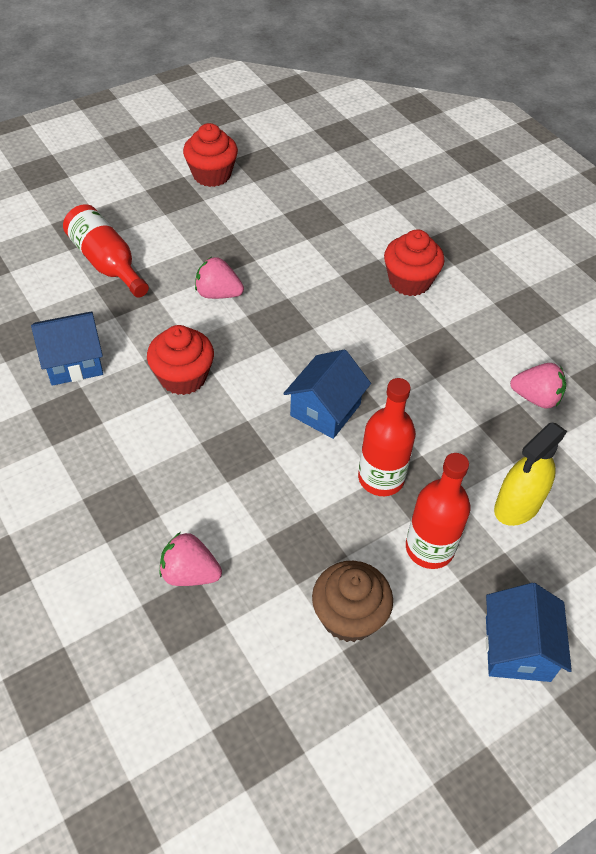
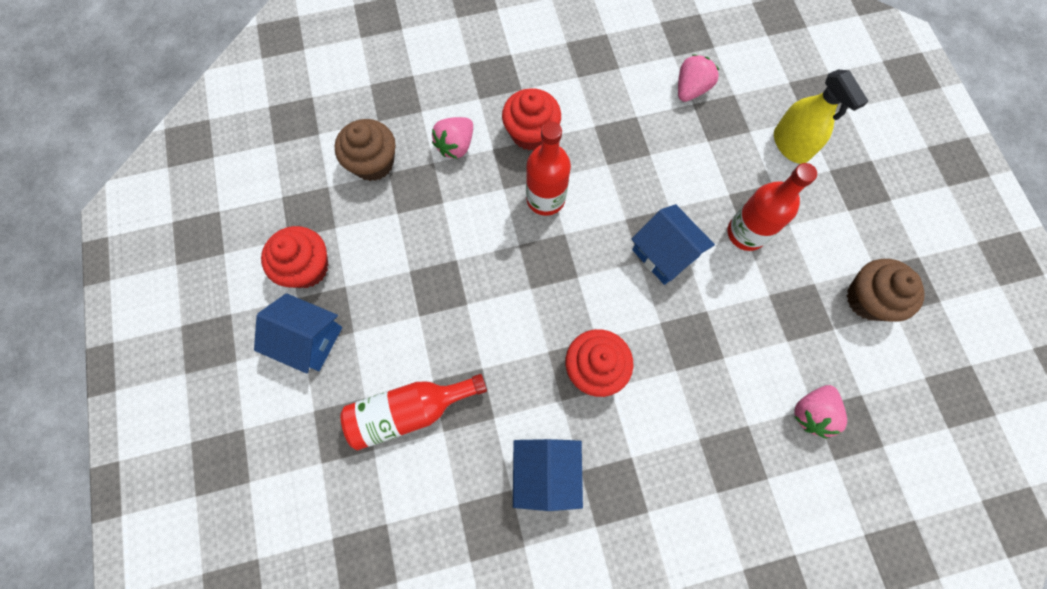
camera: 70 degrees left, 20 degrees up
pink strawberry [195,257,244,299] -> pink strawberry moved to [432,117,473,159]
red bottle [406,453,470,569] -> red bottle moved to [526,121,571,216]
blue house [486,583,572,682] -> blue house moved to [254,293,342,374]
none -> brown cupcake [335,119,396,181]

